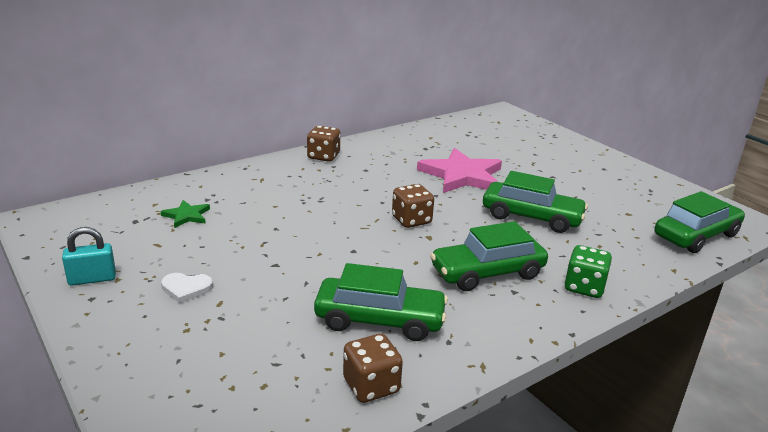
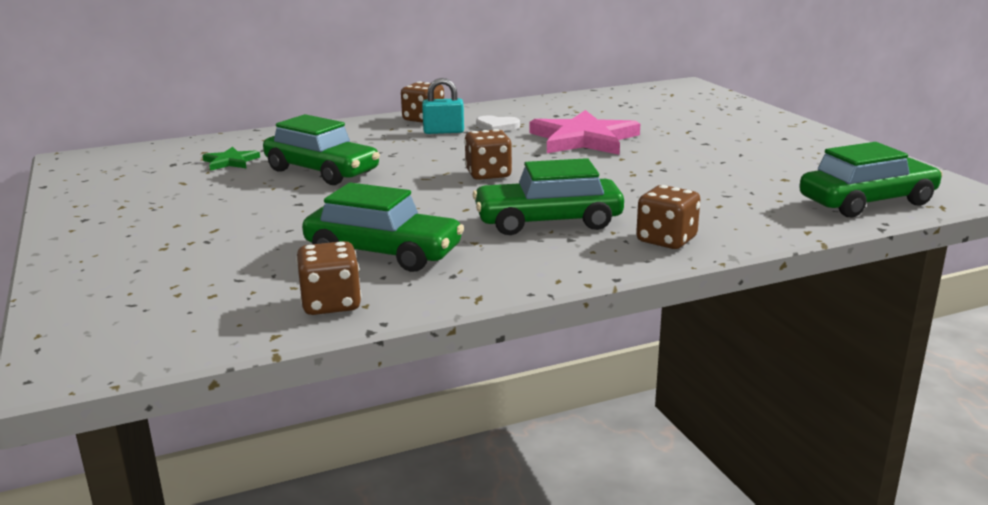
camera: 15 degrees right, 5 degrees down
turquoise padlock [62,227,116,286] -> turquoise padlock moved to [422,78,464,134]
white heart [161,273,213,303] -> white heart moved to [476,115,520,131]
green car [483,171,588,233] -> green car moved to [263,114,380,185]
green dice [564,245,612,298] -> brown dice [636,185,700,249]

